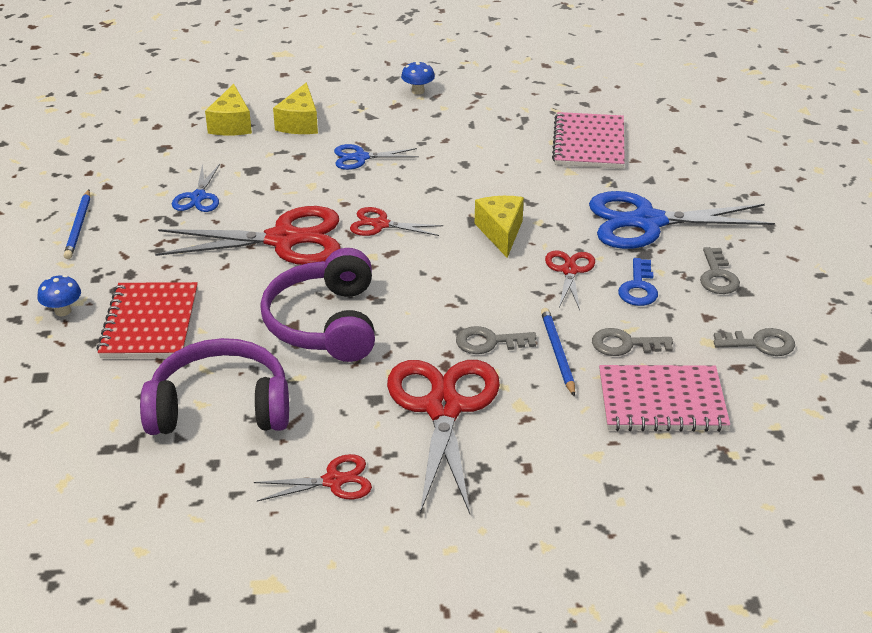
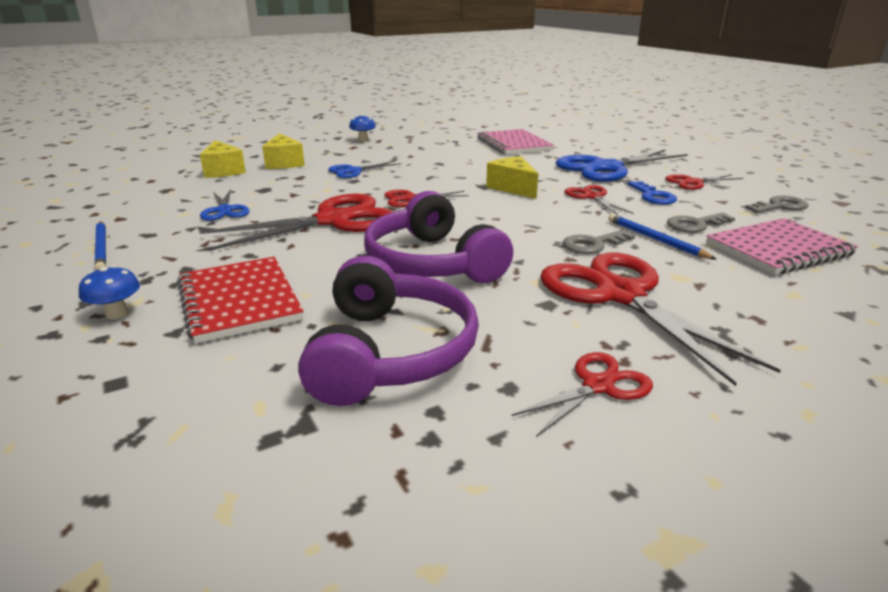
camera: 25 degrees left, 10 degrees down
purple headphones [140,338,289,435] -> purple headphones turned 120 degrees clockwise [298,256,479,406]
grey key [700,247,740,294] -> red scissors [665,174,744,190]

